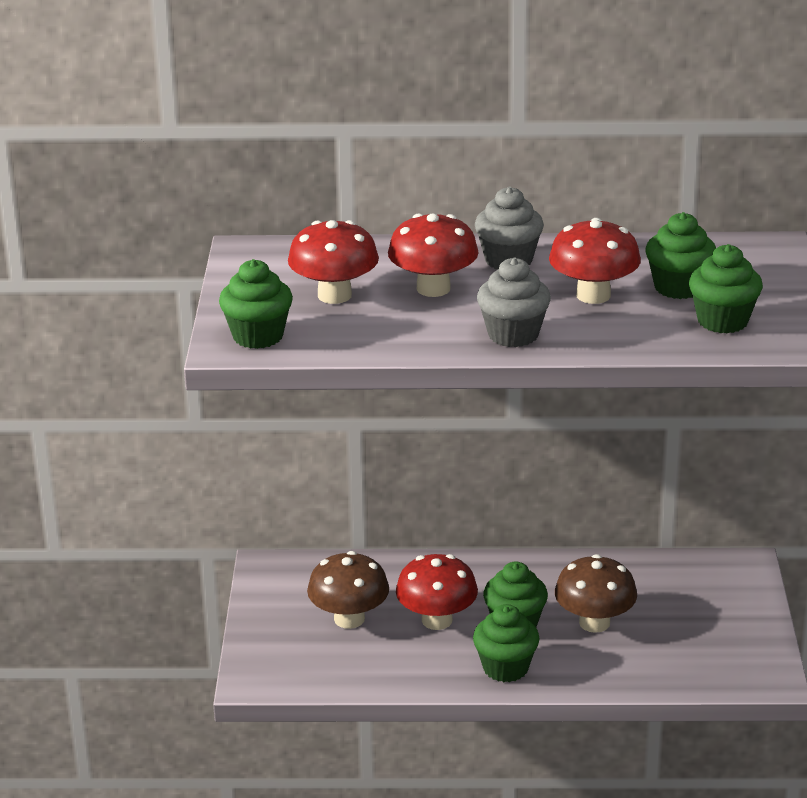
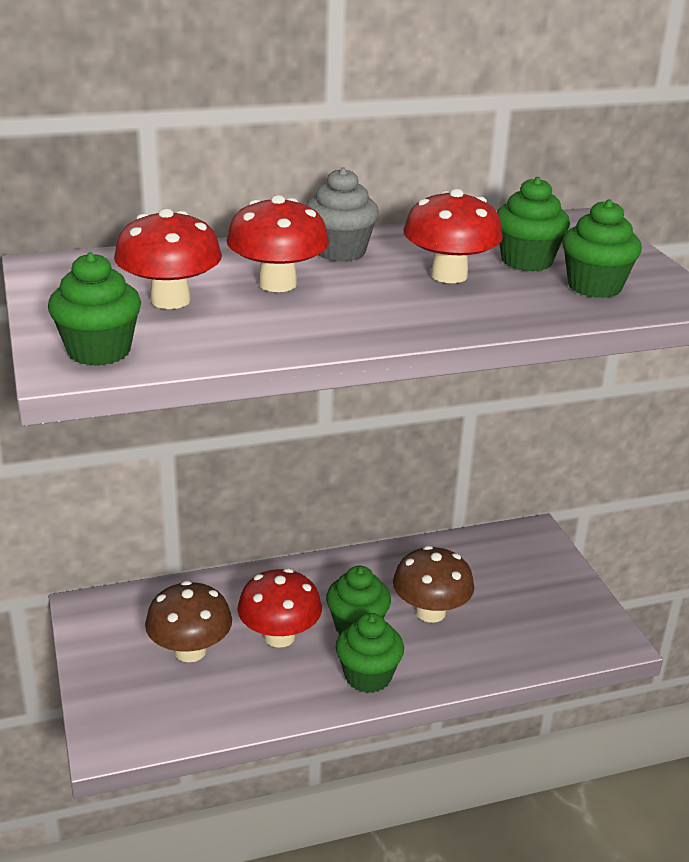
camera: 20 degrees left, 0 degrees up
grey cupcake [477,257,551,347] -> none

